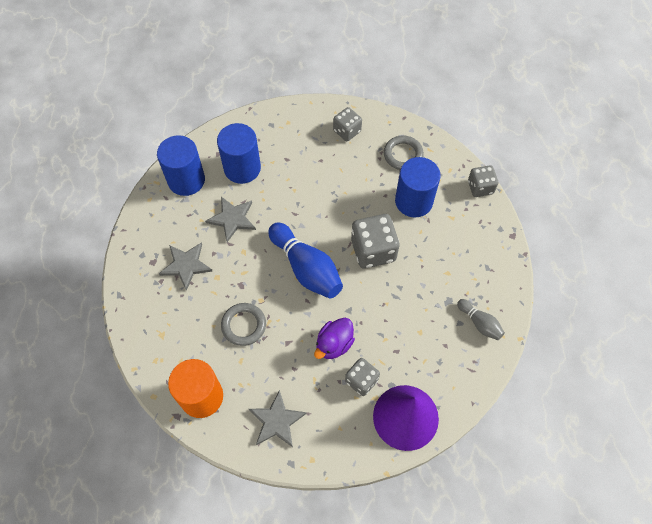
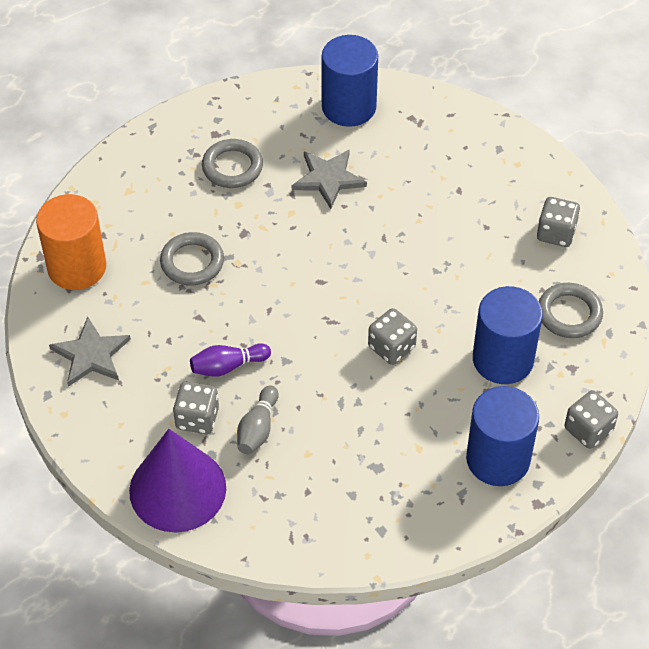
camera: 60 degrees right, 10 degrees down
grey star [159,242,212,291] -> grey ring [202,139,263,188]
blue cylinder [217,123,261,184] -> blue cylinder moved to [466,386,539,486]
blue bowling pin [268,223,343,299] -> none
purple duck [314,318,355,359] -> purple bowling pin [190,343,271,377]
grey dice [351,214,399,269] -> grey dice [368,308,417,365], size x0.61
grey bowling pin [457,299,505,340] -> grey bowling pin moved to [237,385,279,455]

